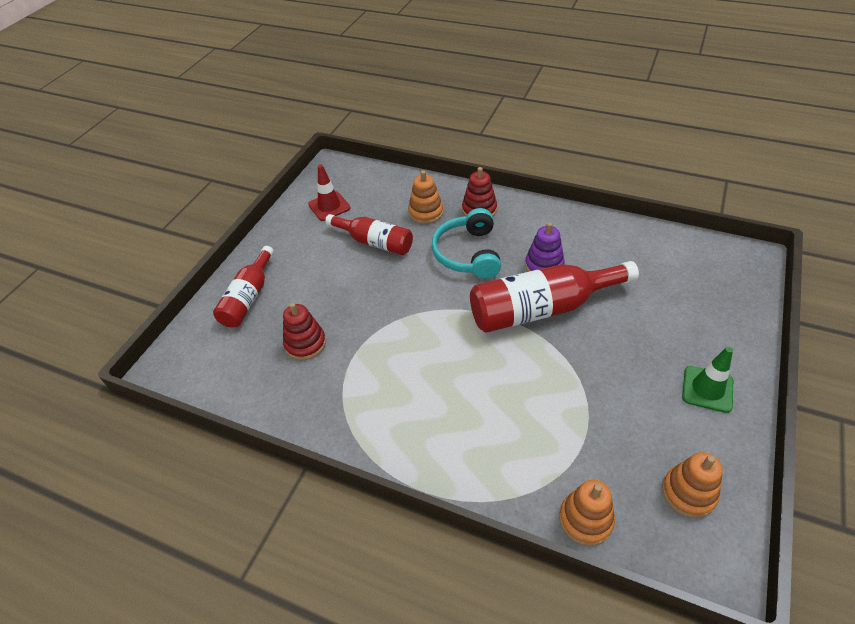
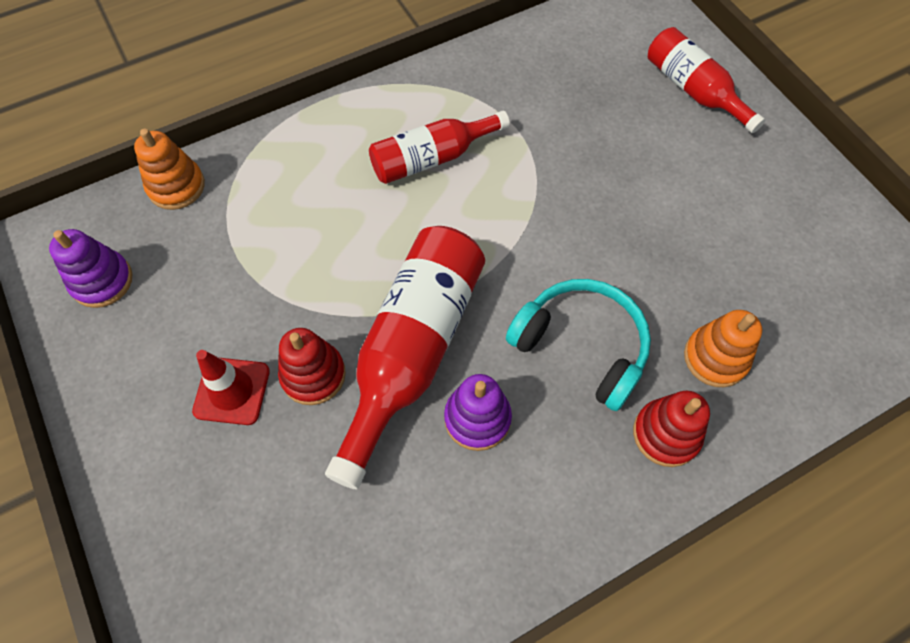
camera: 125 degrees right, 15 degrees up
red stacking toy [283,302,326,360] -> red stacking toy moved to [278,328,346,405]
red traffic cone [308,164,350,221] -> red traffic cone moved to [192,350,270,425]
red bottle [325,214,413,255] -> red bottle moved to [369,111,510,184]
orange stacking toy [662,452,723,518] -> purple stacking toy [49,229,132,308]
green traffic cone [682,347,733,413] -> none

